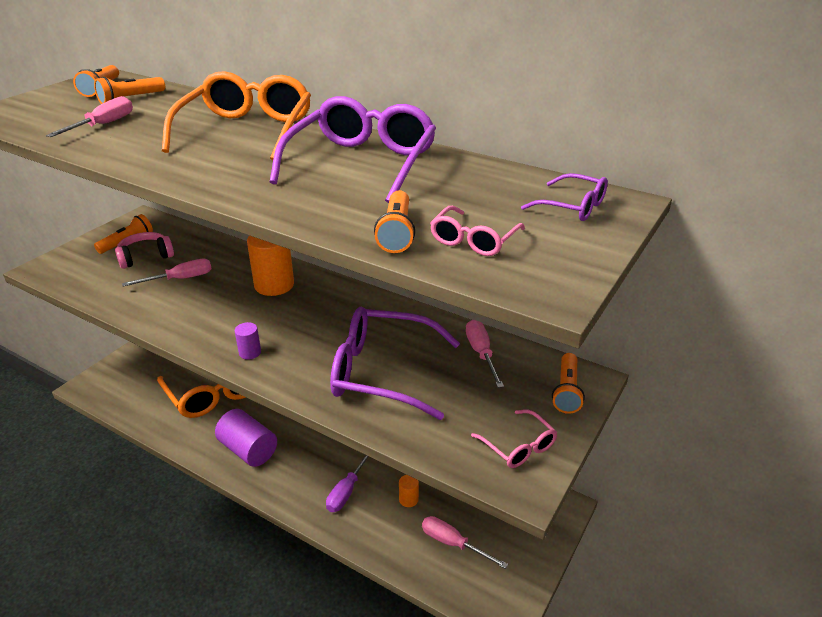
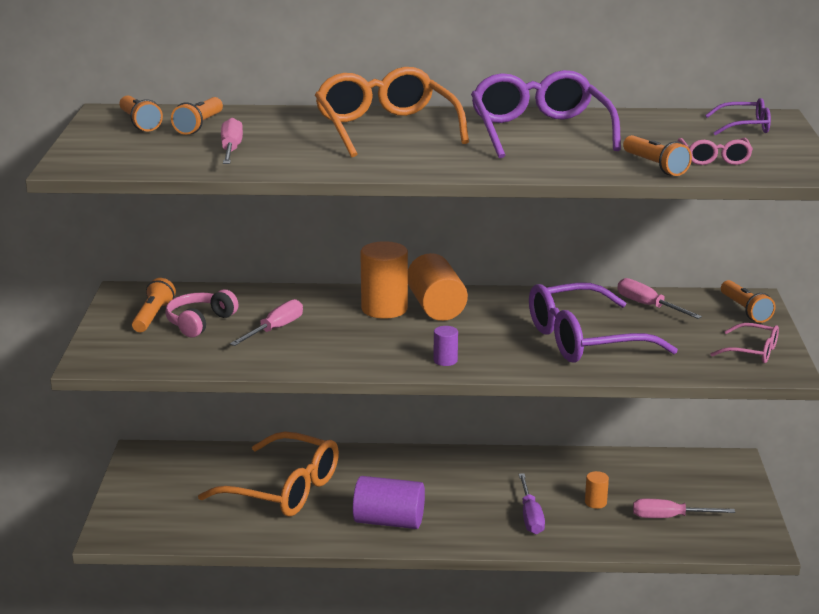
camera: 30 degrees left, 10 degrees down
none -> orange cylinder [408,253,468,321]

